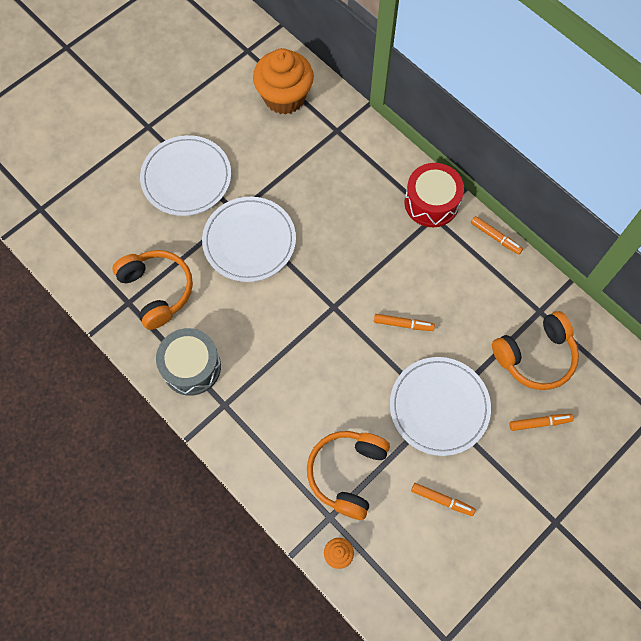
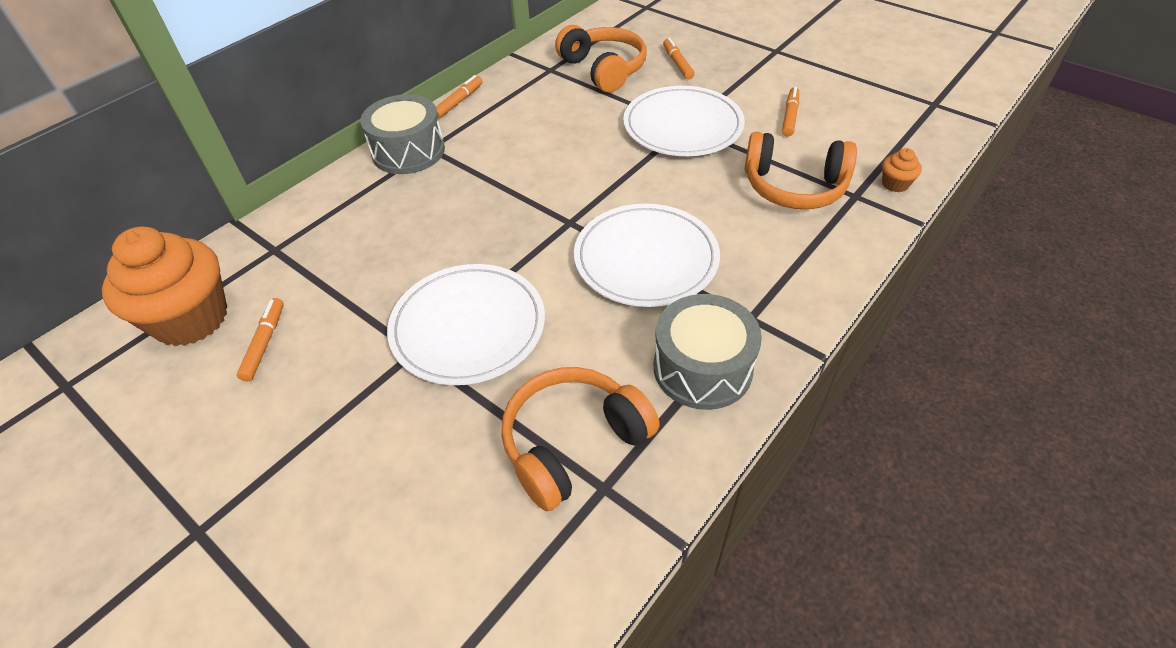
camera: 95 degrees left, 20 degrees down
white plate [140,135,231,216] -> white plate moved to [574,204,720,307]
orange marker [374,314,435,331] -> orange marker moved to [237,298,284,381]
red drum [405,163,464,227] -> grey drum [360,94,445,174]

